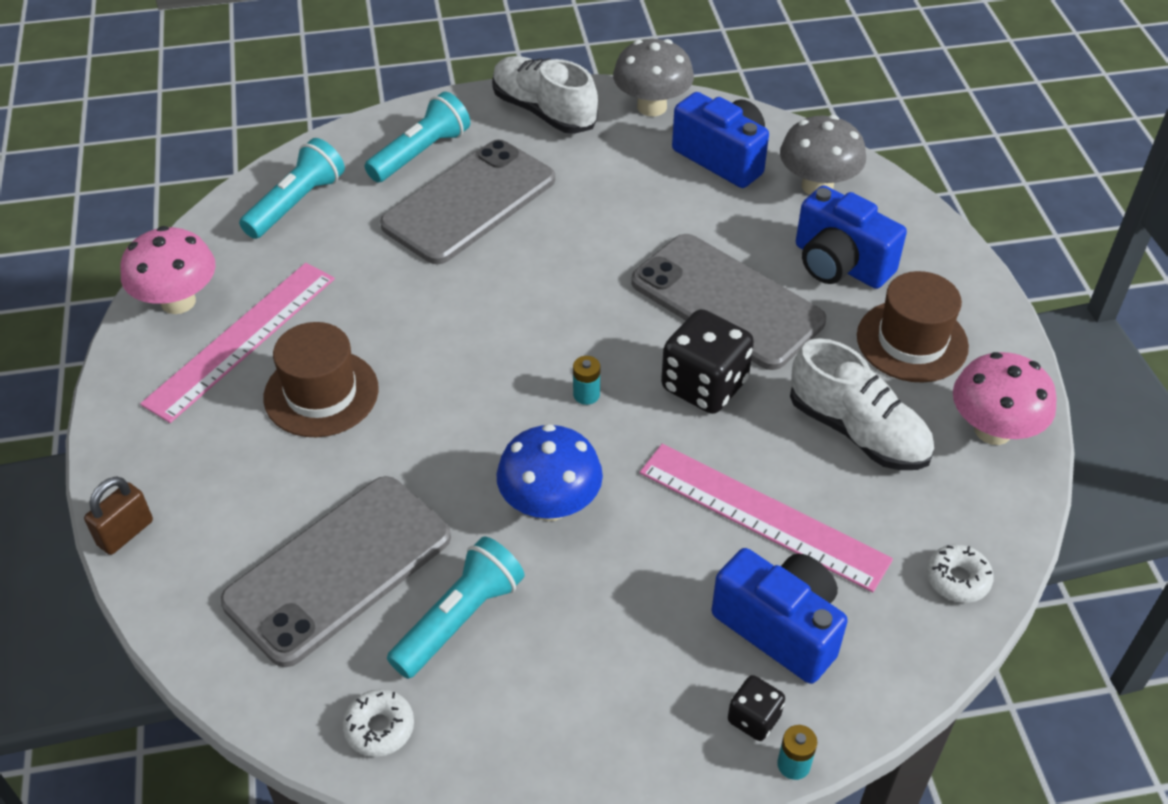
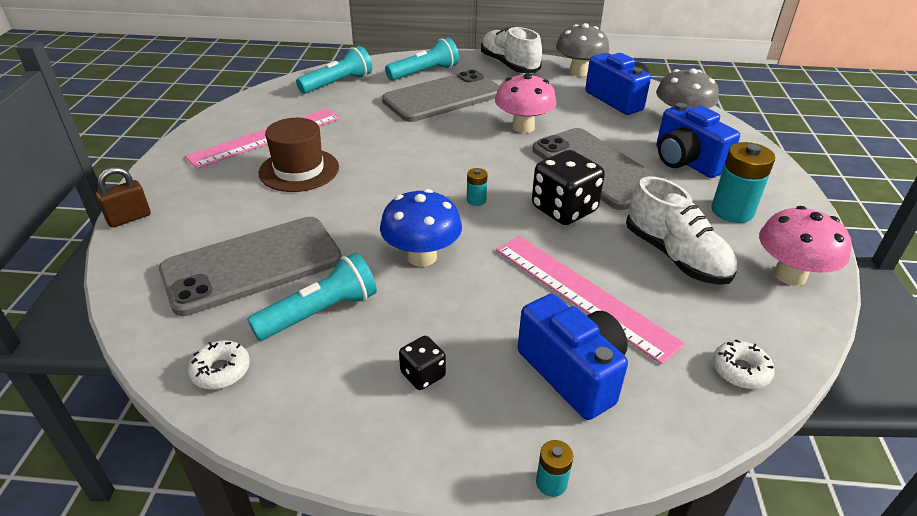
camera: 15 degrees right, 10 degrees down
pink mushroom [121,226,216,314] -> pink mushroom moved to [495,73,557,133]
black dice [728,675,785,741] -> black dice moved to [399,336,446,390]
brown hat [857,271,969,382] -> turquoise battery [711,142,775,223]

